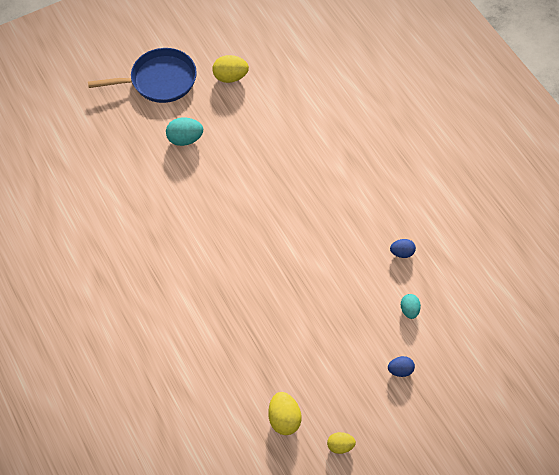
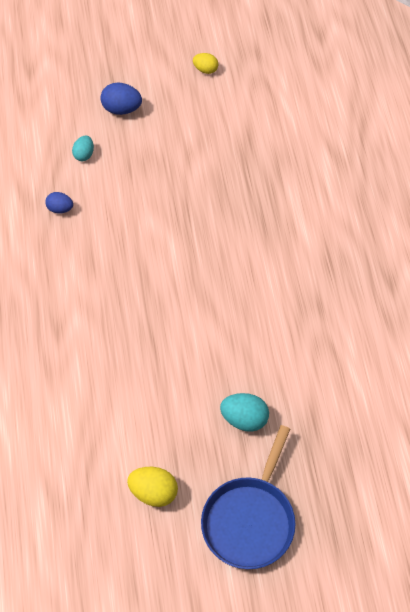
camera: 160 degrees left, 0 degrees up
blue pan [88,48,197,103] -> blue pan turned 75 degrees counterclockwise [201,425,295,569]
yellow egg [268,392,301,435] -> none
blue egg [388,356,415,377] -> blue egg [100,82,142,115], size x1.55

